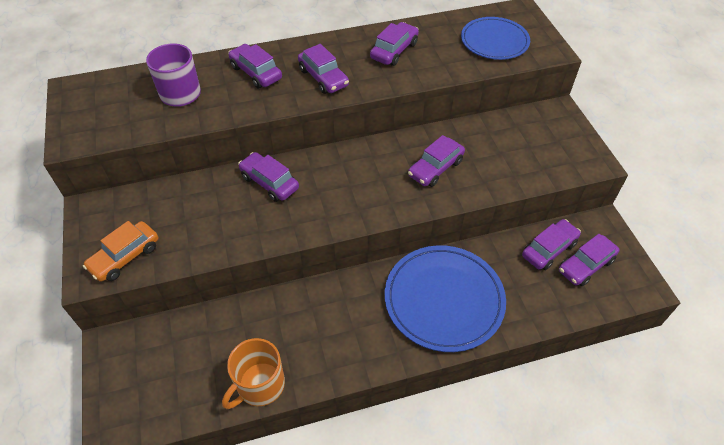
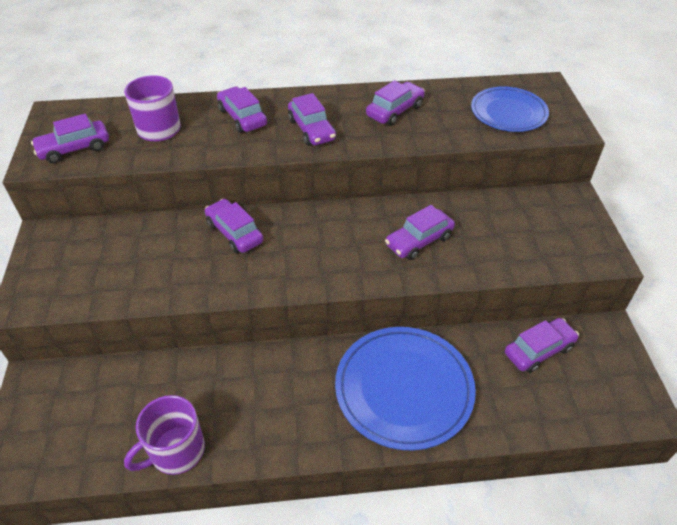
camera: 10 degrees right, 5 degrees down
orange car [83,221,158,282] -> none
orange mug [222,338,285,409] -> purple mug [124,395,205,475]
purple car [559,234,620,286] -> purple car moved to [31,114,109,163]

